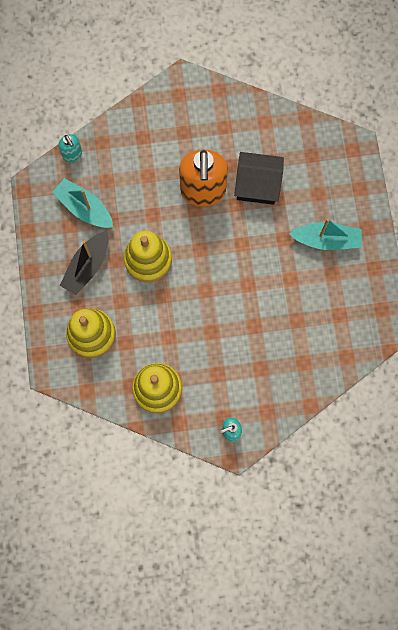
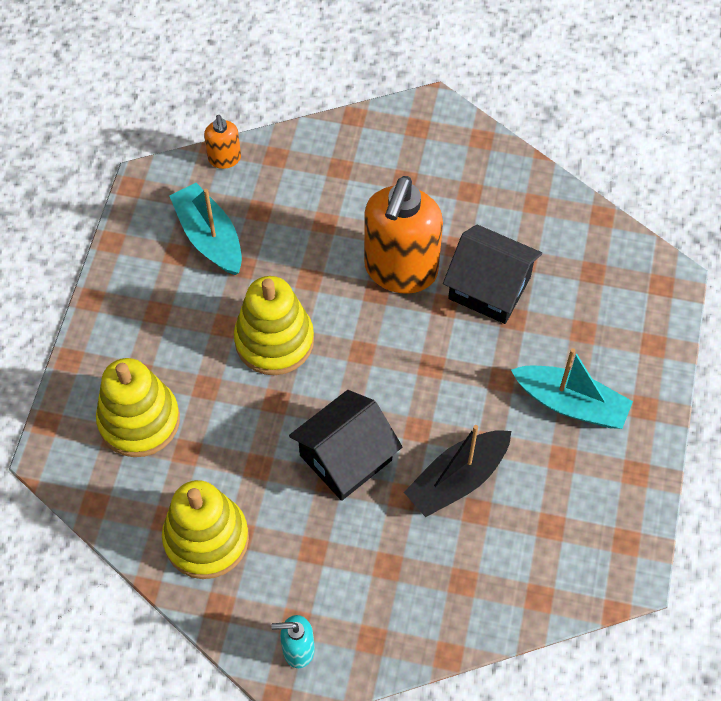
camera: 20 degrees right, 15 degrees down
turquoise soap dispenser [58,134,82,162] -> orange soap dispenser [204,115,241,169]
black boat [60,230,109,295] -> black boat moved to [404,425,511,517]
none -> black house [289,390,402,501]

